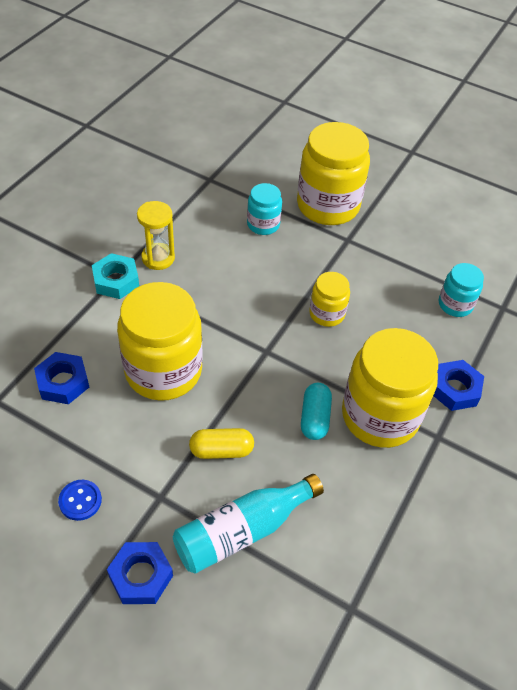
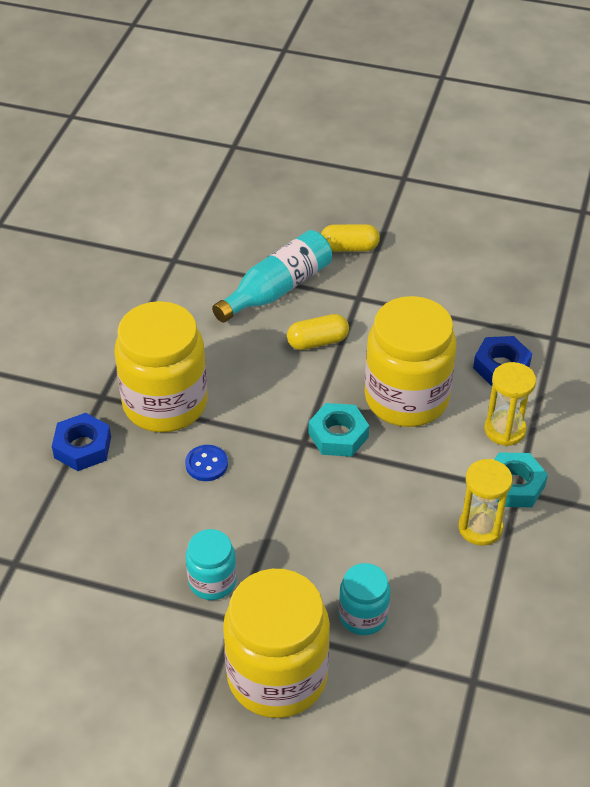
camera: 170 degrees right, 5 degrees down
blue button [58,480,102,521] -> blue button moved to [185,445,228,481]
blue nut [107,542,173,604] -> yellow capsule [321,224,380,252]
turquoise capsule [301,383,332,440] -> none
yellow jar [309,272,350,327] -> none
turquoise jar [439,263,484,317] -> turquoise jar moved to [186,529,237,600]
none -> turquoise nut [309,403,369,457]
none -> yellow hourglass [484,362,536,446]

